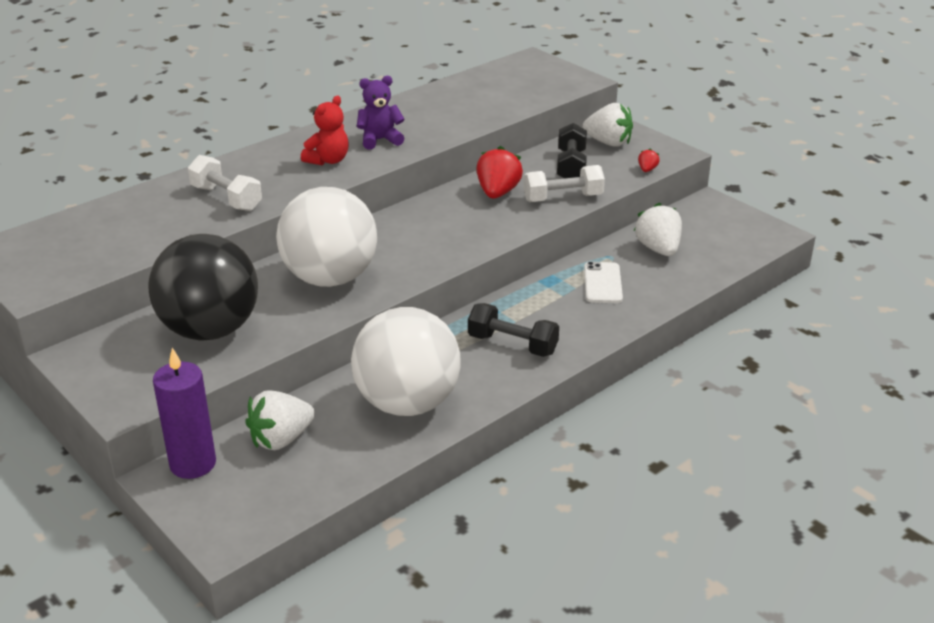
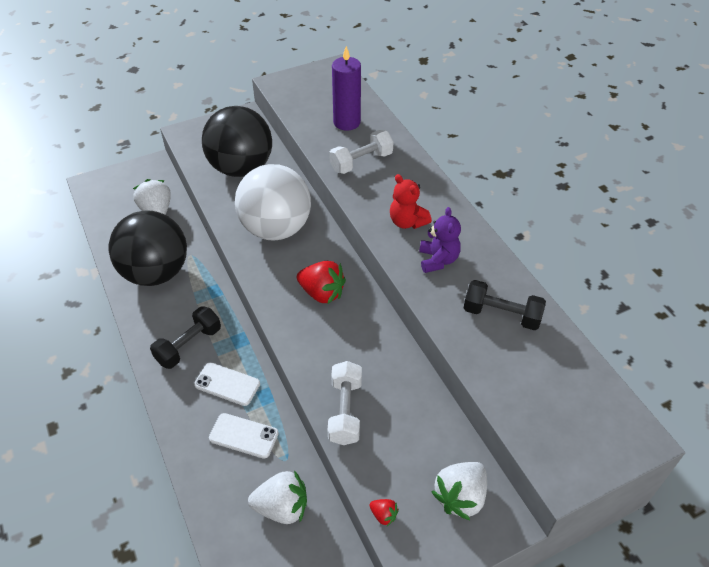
camera: 105 degrees right, 15 degrees up
purple candle [153,348,216,479] -> purple candle moved to [332,46,361,131]
white ball [351,307,461,416] -> black ball [109,211,187,286]
red strawberry [476,146,523,199] -> red strawberry moved to [297,261,346,304]
black dumbbell [557,123,587,179] -> black dumbbell moved to [464,280,546,330]
none -> white phone [194,362,260,406]

